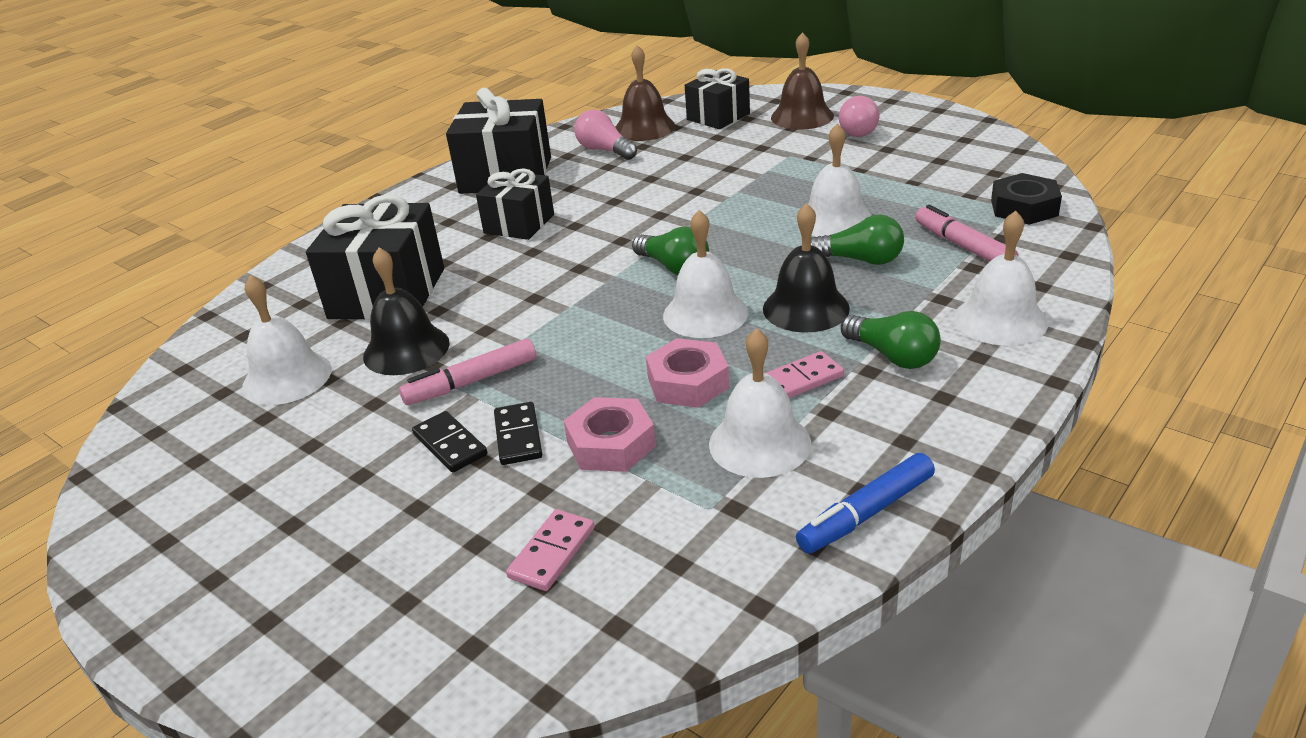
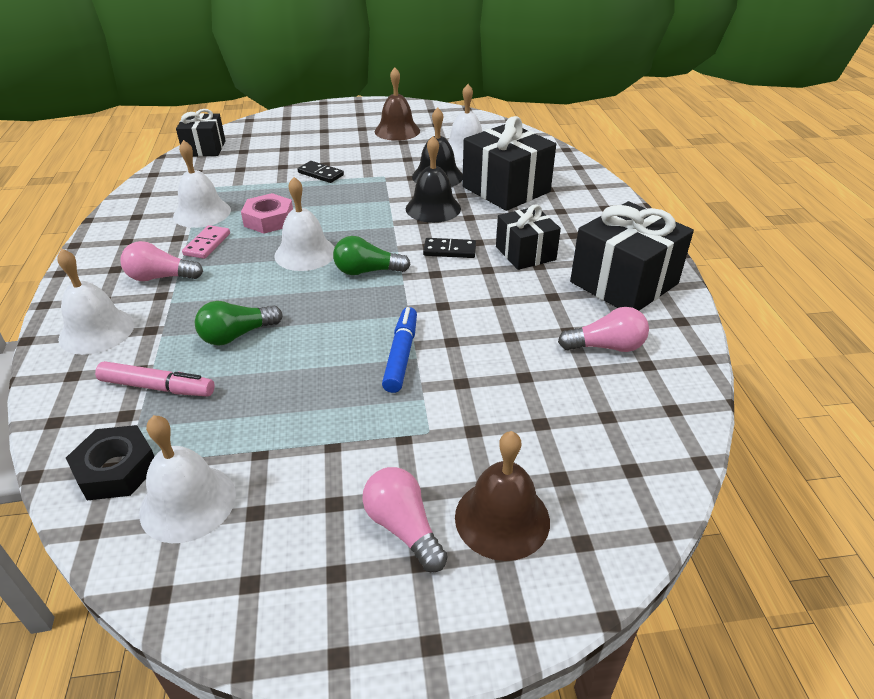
camera: 130 degrees right, 5 degrees up
pink marker [399,338,536,405] -> none
black domino [412,411,487,473] -> black domino moved to [423,238,476,258]
pink domino [506,509,595,591] -> none
pink nut [564,397,656,472] -> none
brown bell [615,45,676,141] -> brown bell moved to [375,67,420,141]
black gift [685,68,750,129] -> black gift moved to [176,109,226,157]
black bell [763,203,850,333] -> black bell moved to [406,136,461,223]
blue marker [796,453,935,554] -> blue marker moved to [382,307,417,393]
white bell [797,123,872,237] -> white bell moved to [139,415,236,543]
green light bulb [841,311,941,369] -> pink light bulb [120,241,203,281]

